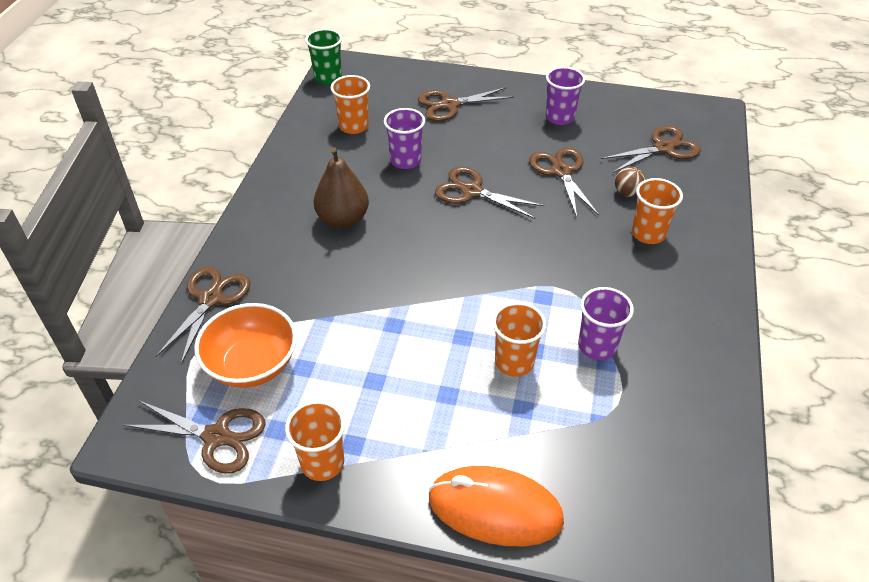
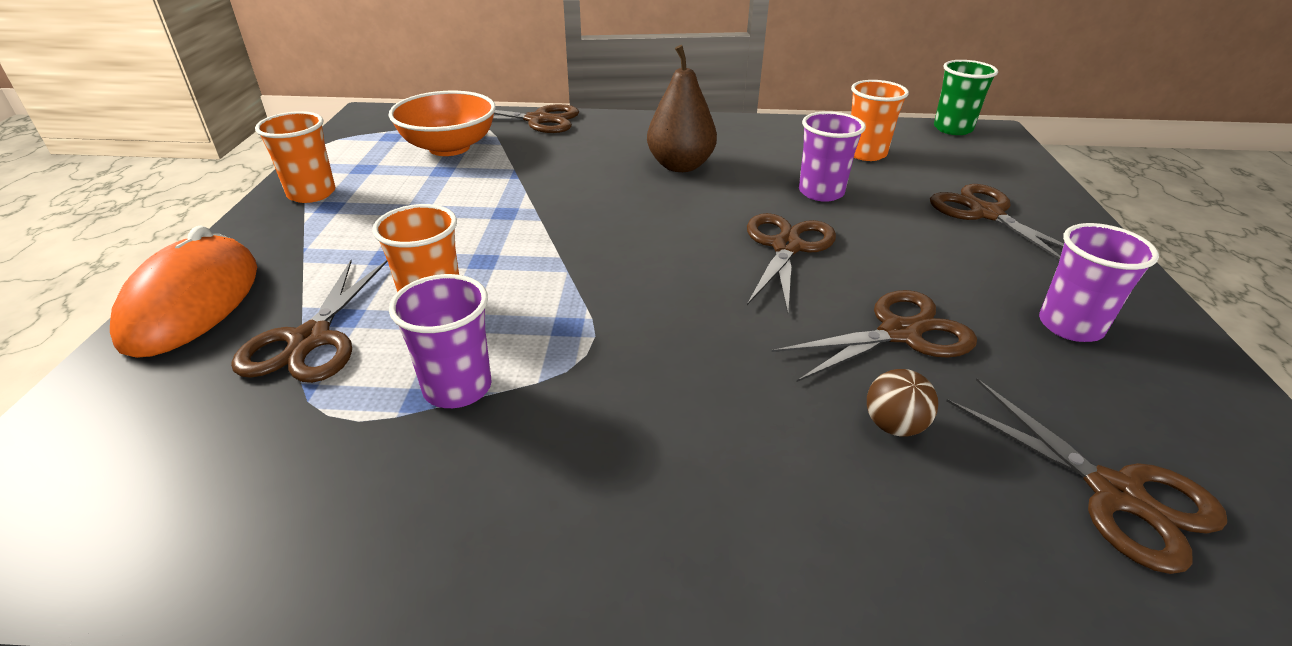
camera: 80 degrees right, 10 degrees down
brown scissors [124,400,266,474] -> brown scissors moved to [231,260,388,383]
orange cup [632,178,683,244] -> none

